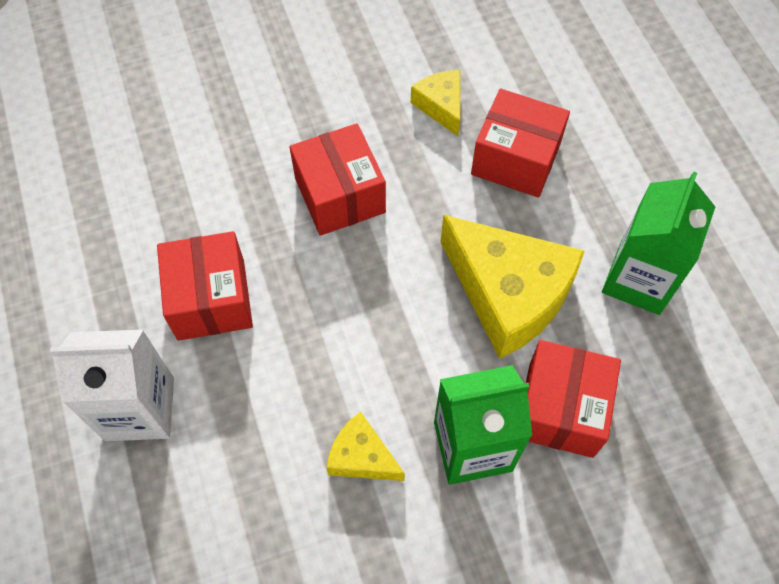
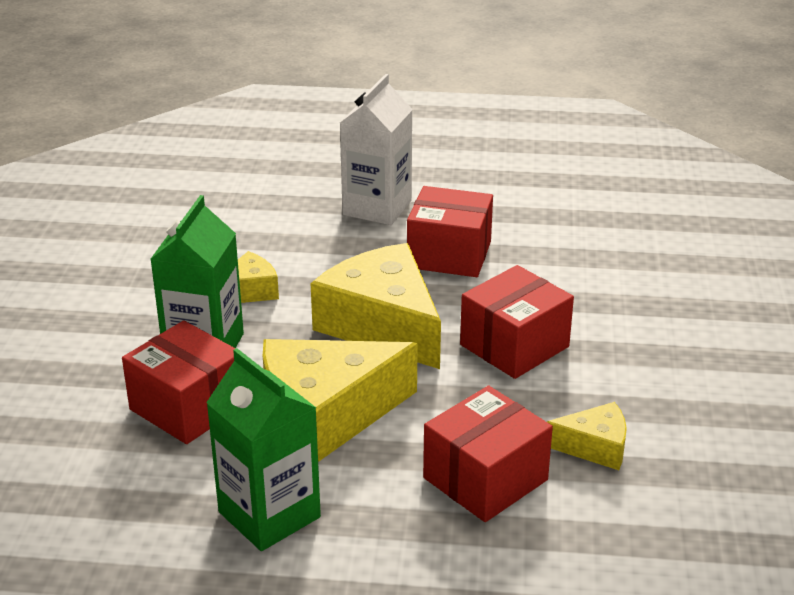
camera: 115 degrees right, 30 degrees down
red box [289,123,386,236] -> red box turned 45 degrees counterclockwise [460,265,574,379]
none -> yellow cheese [310,243,441,369]

